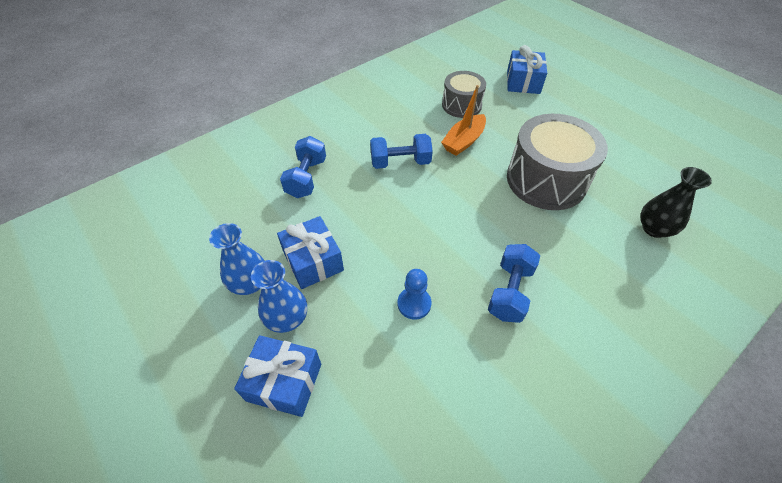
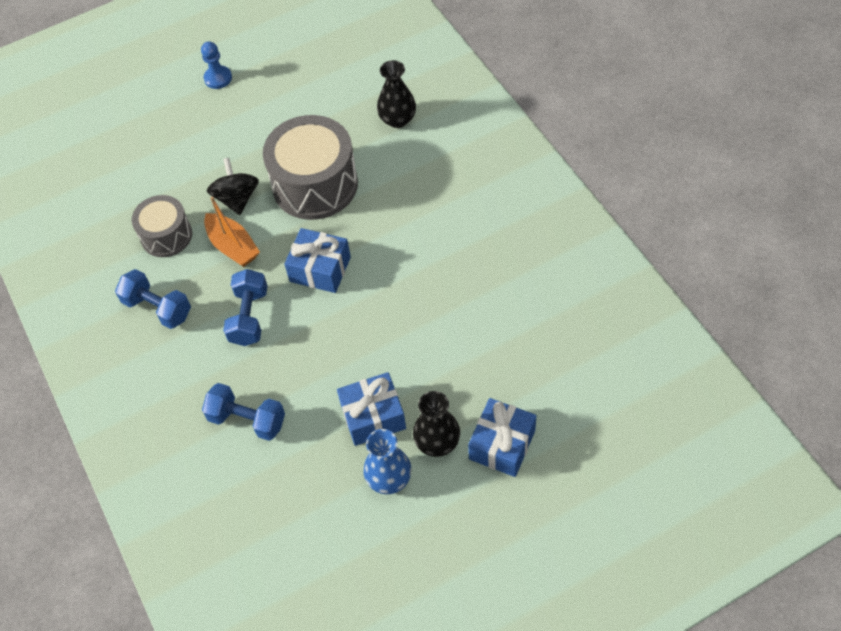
camera: 75 degrees left, 5 degrees up
blue vase [251,260,307,333] -> black vase [413,391,460,457]
blue pawn [398,269,431,320] -> blue pawn moved to [201,42,232,89]
blue dumbbell [488,244,540,323] -> blue dumbbell moved to [115,269,191,329]
blue gift [507,45,547,94] -> blue gift moved to [284,228,351,293]
none -> black spinning top [207,158,259,215]

